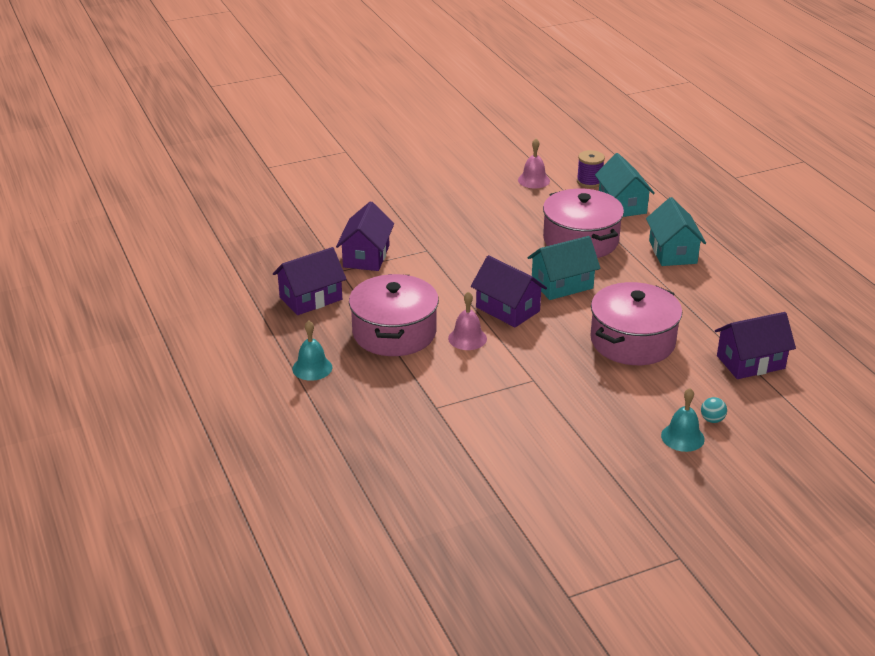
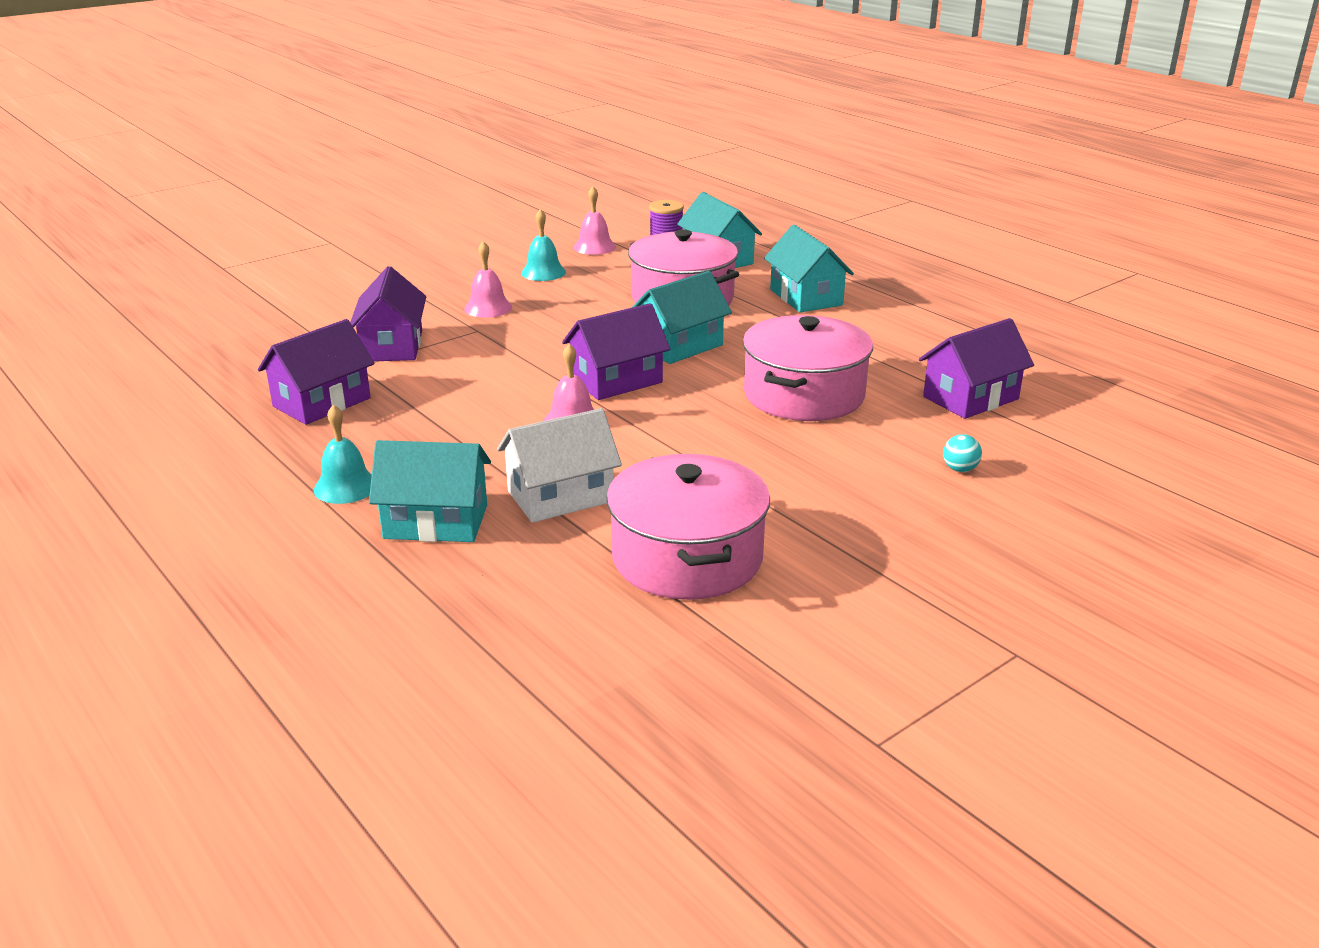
camera: 15 degrees left, 5 degrees down
pink pot [349,274,439,356] -> pink pot moved to [606,454,770,600]
purple house [471,255,547,327] -> purple house turned 60 degrees counterclockwise [562,303,671,400]
turquoise bell [661,388,705,452] -> turquoise bell moved to [521,209,566,281]
none -> turquoise house [369,440,491,542]
none -> pink bell [464,241,512,318]
none -> white house [497,408,622,523]

